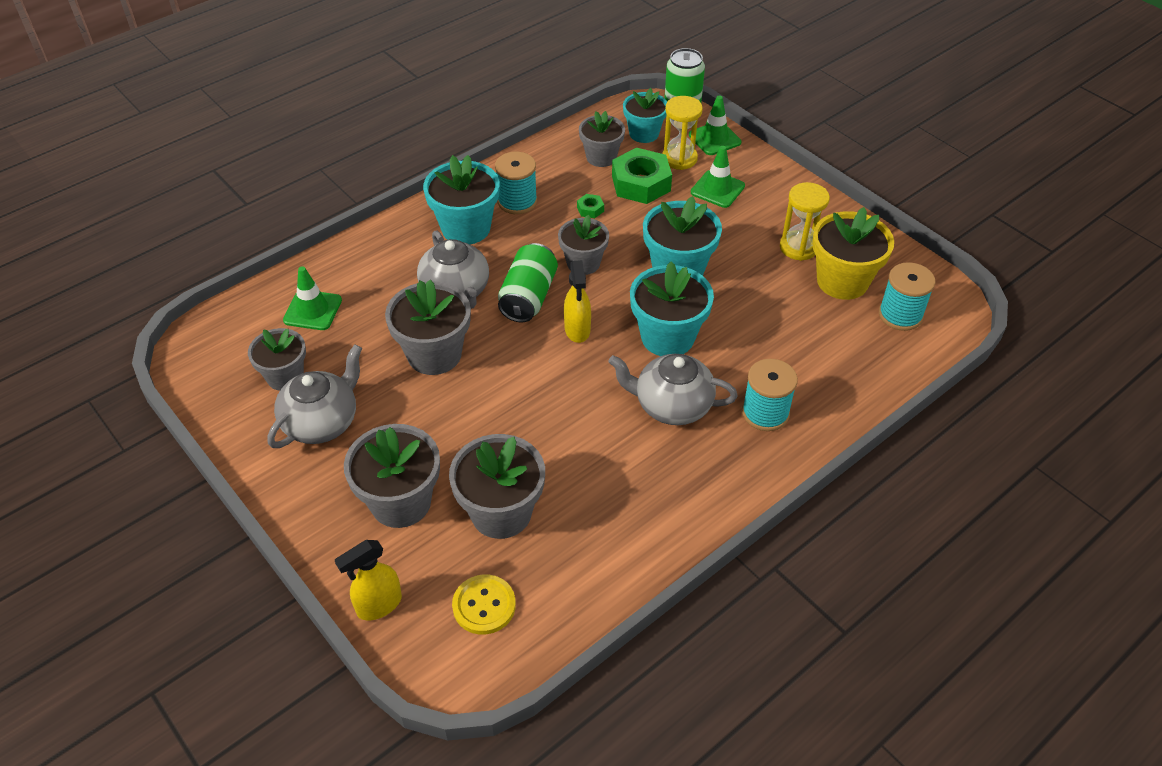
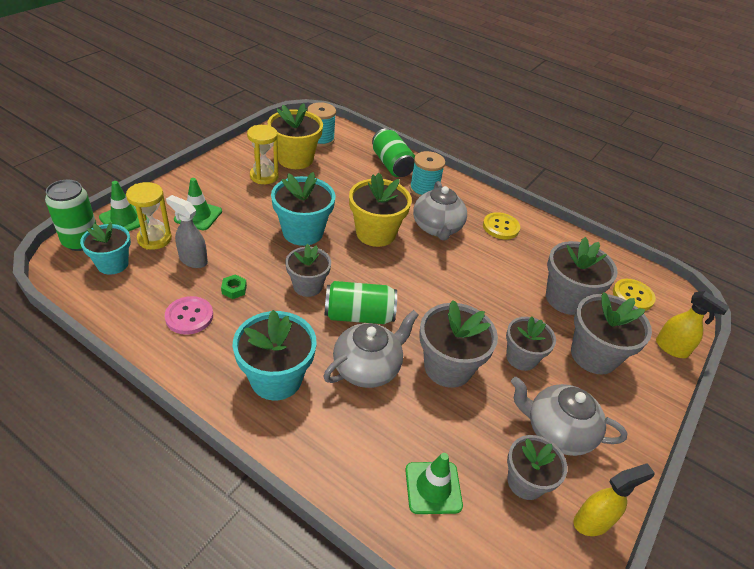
camera: 110 degrees left, 5 degrees down
turquoise spool [495,152,537,214] -> none
yellow spray bottle [564,260,591,343] -> yellow spray bottle moved to [573,463,655,536]
grey flower pot [579,111,625,167] -> grey flower pot moved to [506,316,556,371]
green nut [612,147,672,204] -> grey spray bottle [166,195,208,268]
turquoise flower pot [630,262,714,356] -> yellow flower pot [349,173,412,247]
none -> pink button [165,296,213,335]
none -> green can [372,128,415,177]
none -> yellow button [483,212,520,239]

